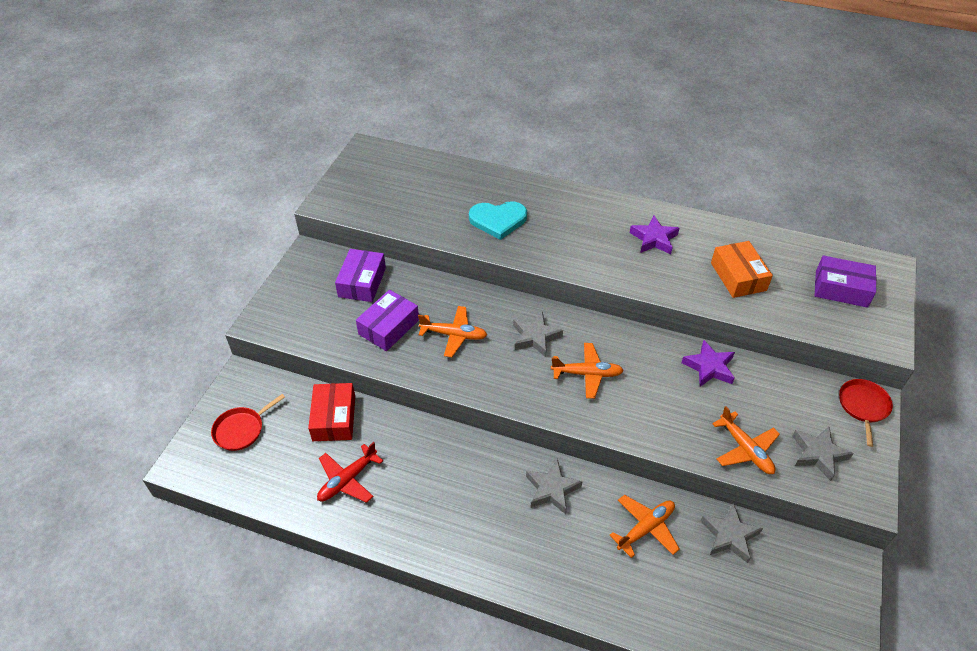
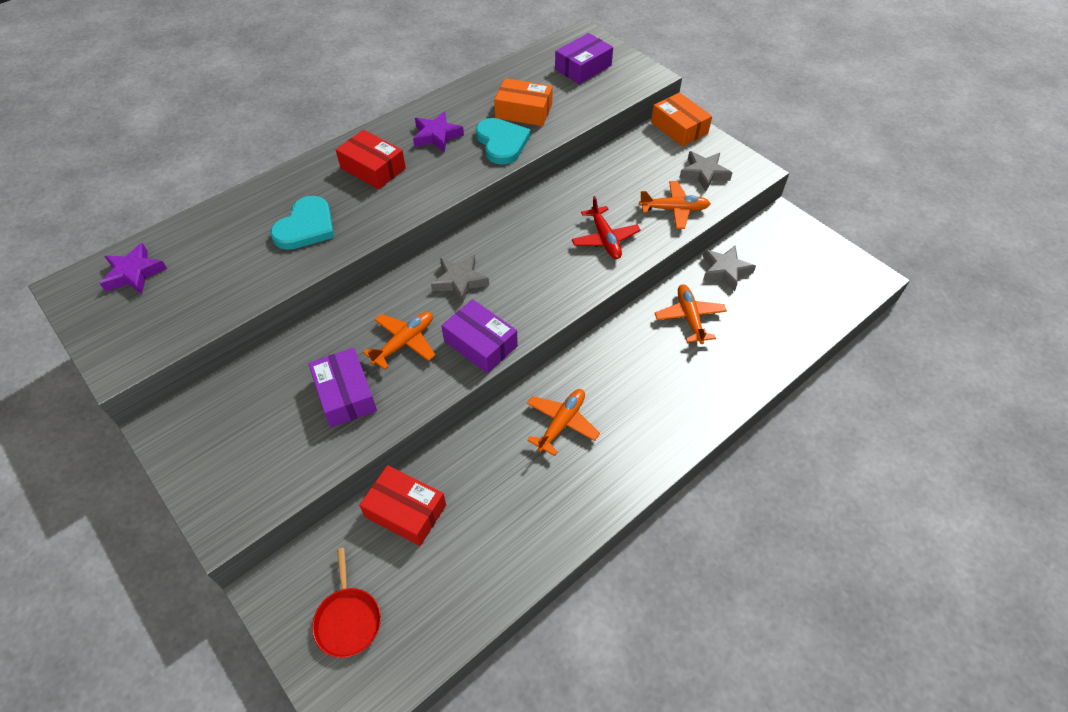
camera: 60 degrees left, 5 degrees up
red plane [317,442,383,503] -> red plane moved to [572,196,641,259]
purple box [335,249,386,302] -> purple box moved to [441,299,518,373]
grey star [526,459,583,514] -> none
orange plane [551,343,624,399] -> orange plane moved to [527,389,600,456]
purple star [682,340,735,387] -> purple star moved to [100,243,167,294]
red pan [839,379,893,447] -> orange box [651,93,712,147]
none -> red box [336,130,406,189]
none -> turquoise heart [476,118,531,165]

